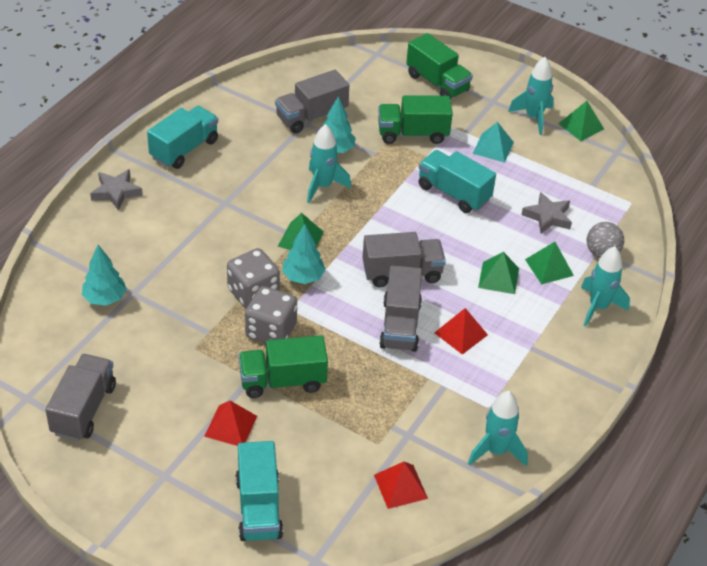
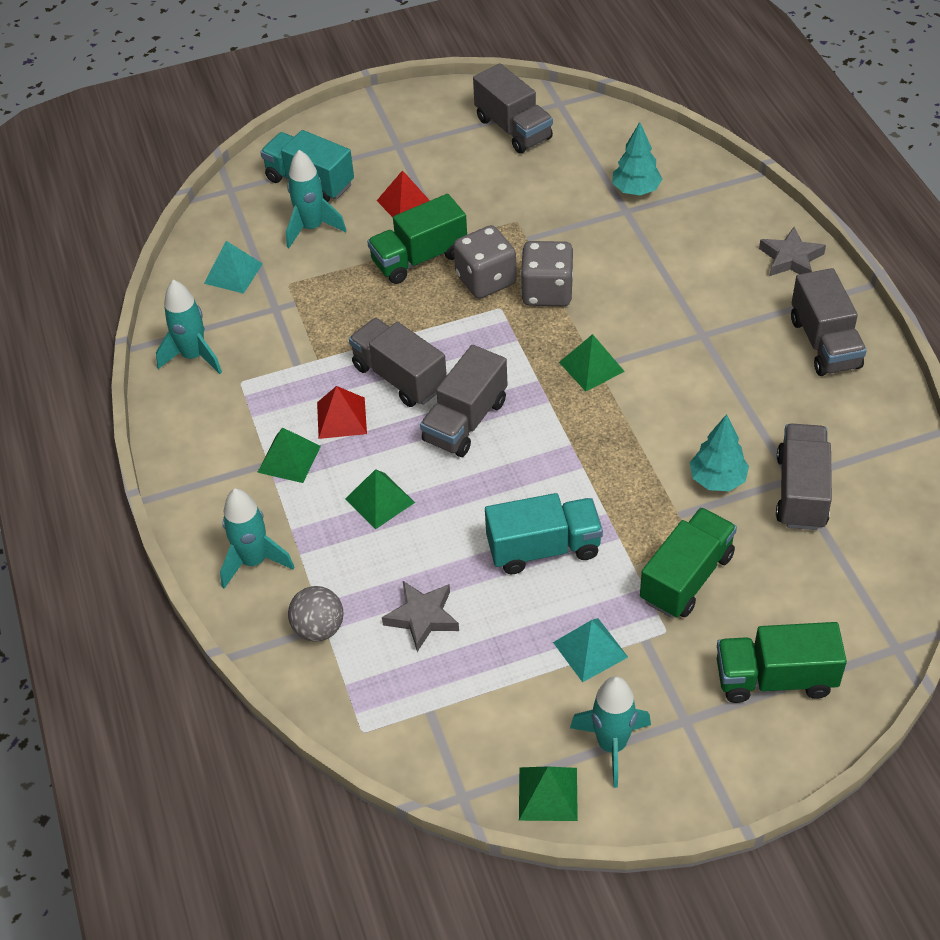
camera: 135 degrees right, 5 degrees up
turquoise truck [147,106,218,169] -> grey truck [791,268,867,376]
green truck [239,335,328,398] -> green truck turned 150 degrees counterclockwise [367,194,467,284]
turquoise tree [282,224,325,284] -> none
turquoise rocket [307,124,351,203] -> turquoise rocket moved to [286,150,347,248]
red pyramid [374,462,428,509] -> turquoise pyramid [204,241,263,294]
green pyramid [525,242,574,284] -> green pyramid moved to [257,427,321,483]

